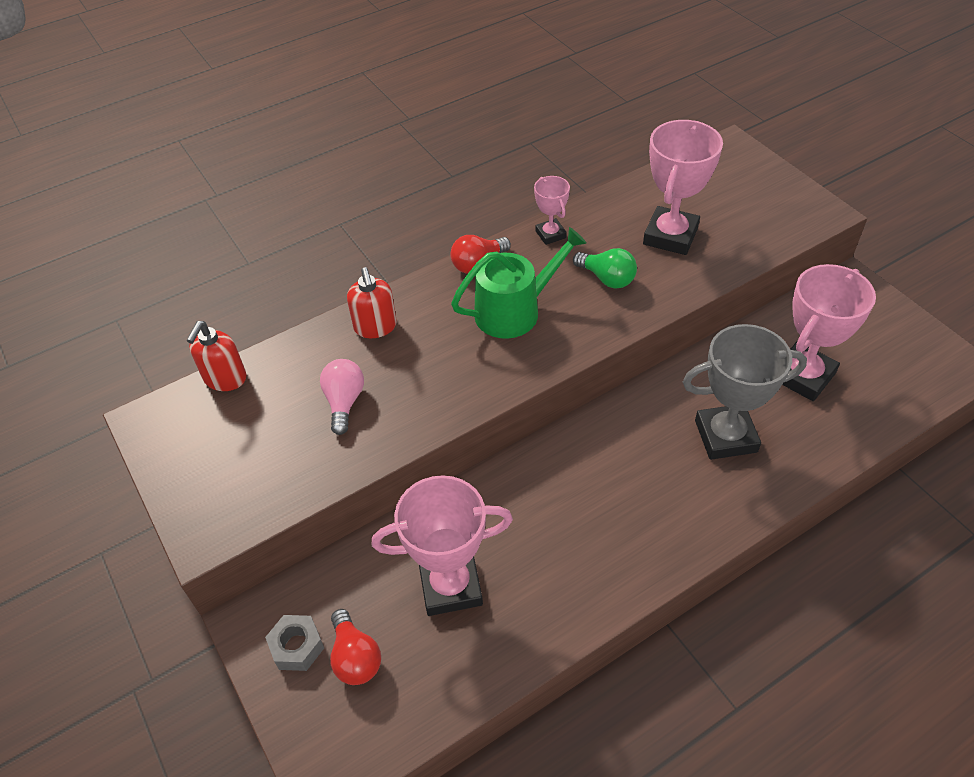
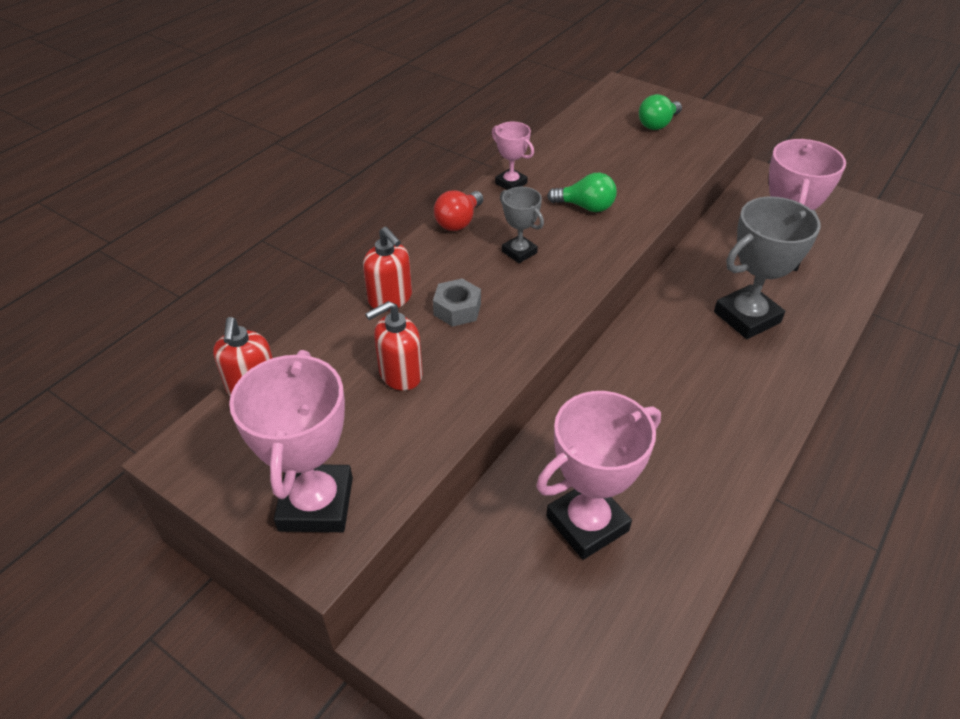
camera: 25 degrees left, 5 degrees down
grey nut [265,615,324,671] -> grey nut moved to [433,278,481,327]
pink light bulb [320,359,364,435] -> red soap dispenser [365,301,423,391]
red light bulb [330,609,381,685] -> none
green watering can [451,227,587,339] -> grey trophy [500,187,544,263]
pink trophy [643,120,723,255] -> pink trophy moved to [229,350,353,532]
none -> green light bulb [639,94,682,130]

